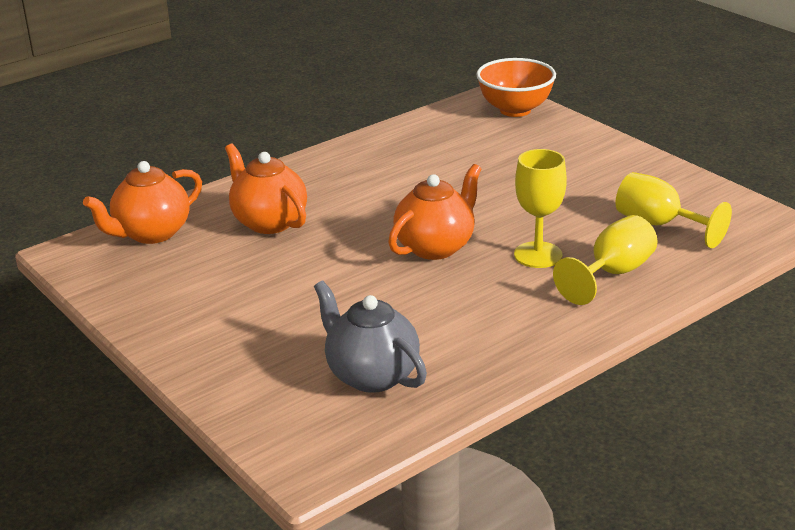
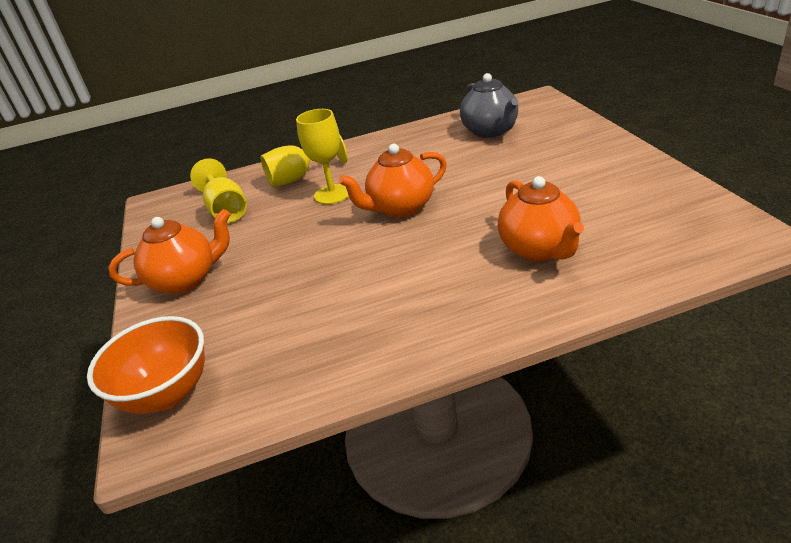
camera: 155 degrees left, 5 degrees up
orange teapot [83,161,202,244] -> orange teapot moved to [108,209,231,294]

